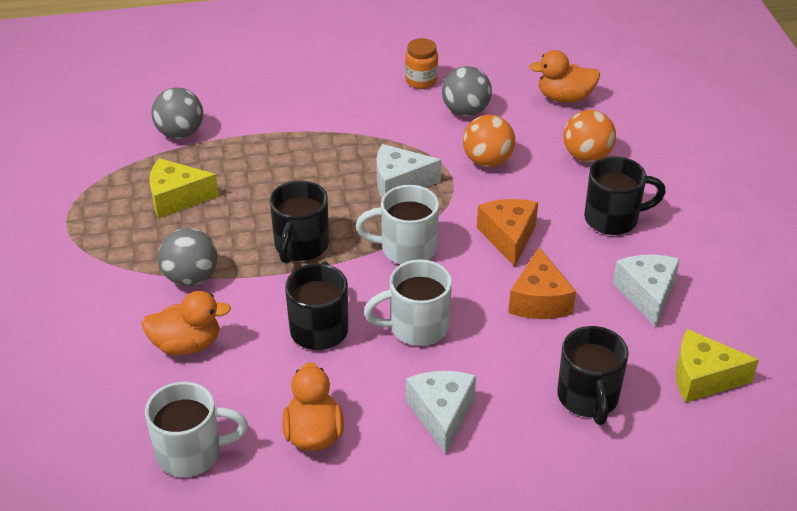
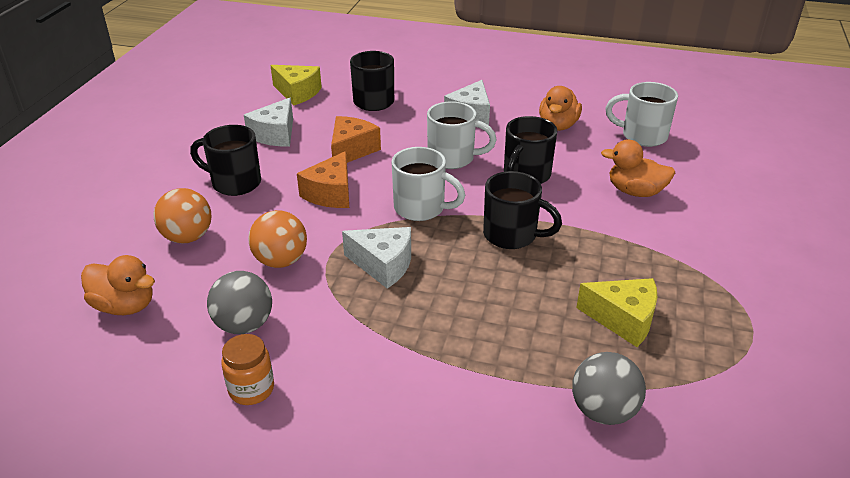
camera: 155 degrees left, 5 degrees down
grey ball [158,228,217,286] -> none
black mug [270,180,329,264] -> black mug turned 75 degrees clockwise [483,171,562,249]

